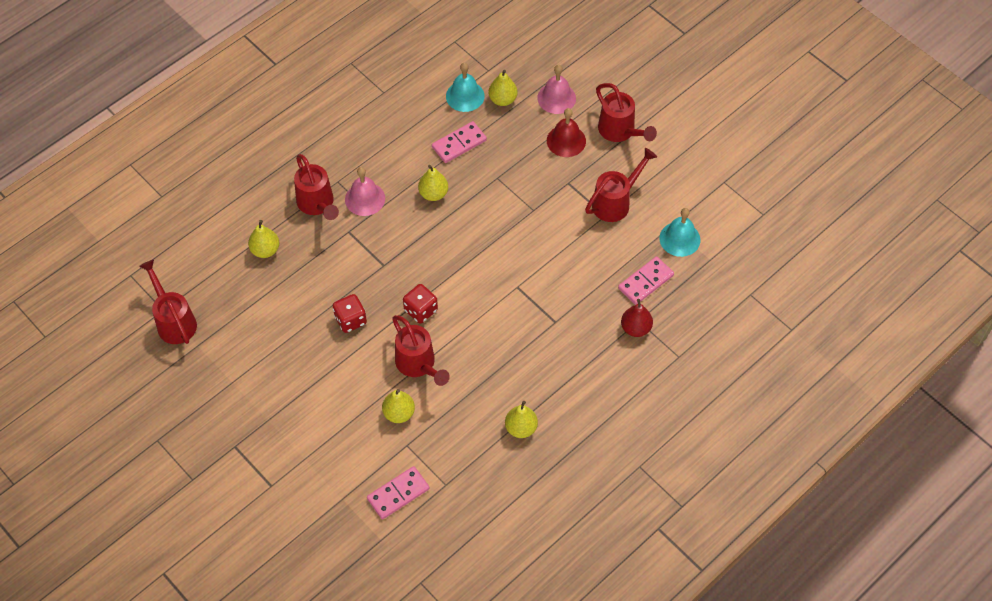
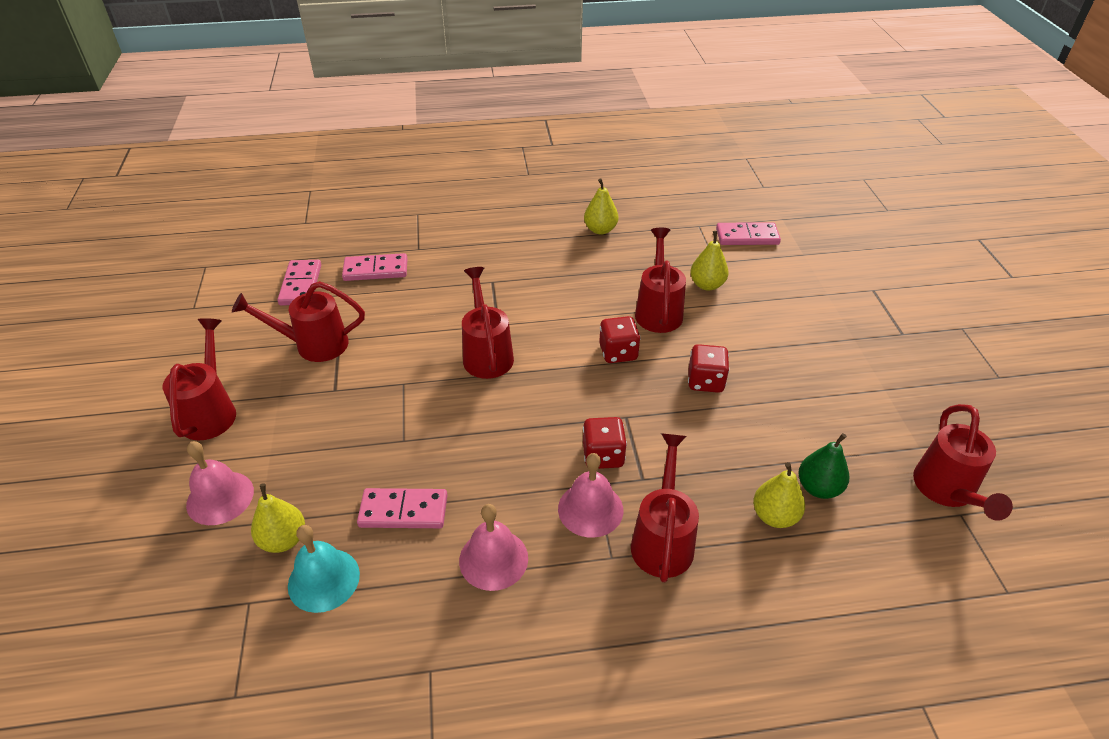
camera: 145 degrees left, 15 degrees down
yellow pear [418,165,448,201] -> none
red bell [547,108,586,157] -> none
red pear [621,299,653,337] -> none
turquoise bell [659,208,700,257] -> pink domino [277,260,321,306]
none -> pink bell [459,504,528,591]
none -> red watering can [462,267,514,379]
none -> red dice [583,417,627,469]
none -> green pear [798,433,849,499]

